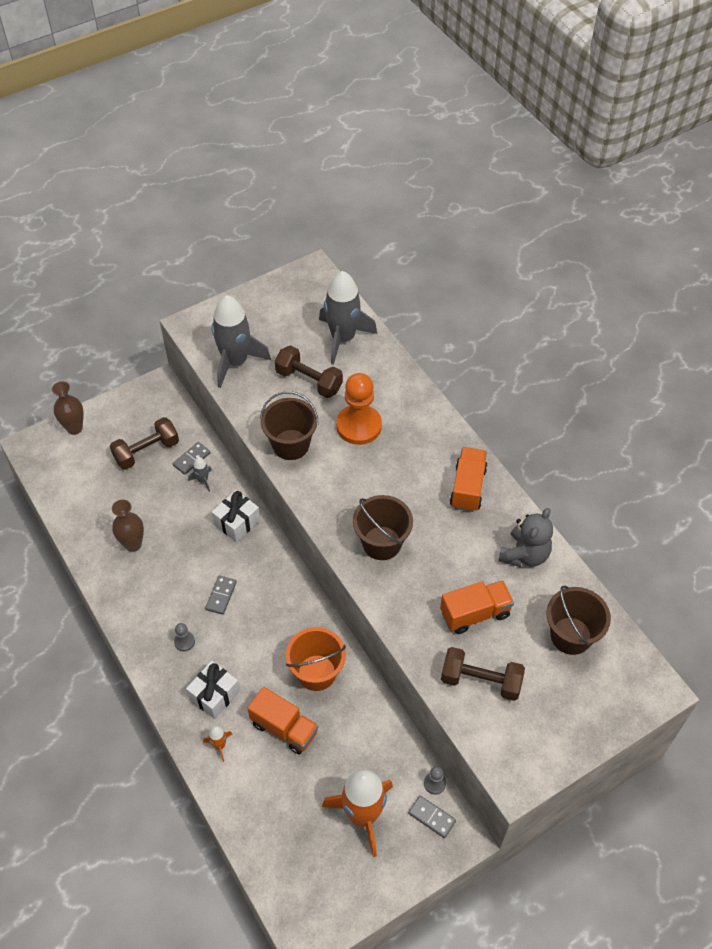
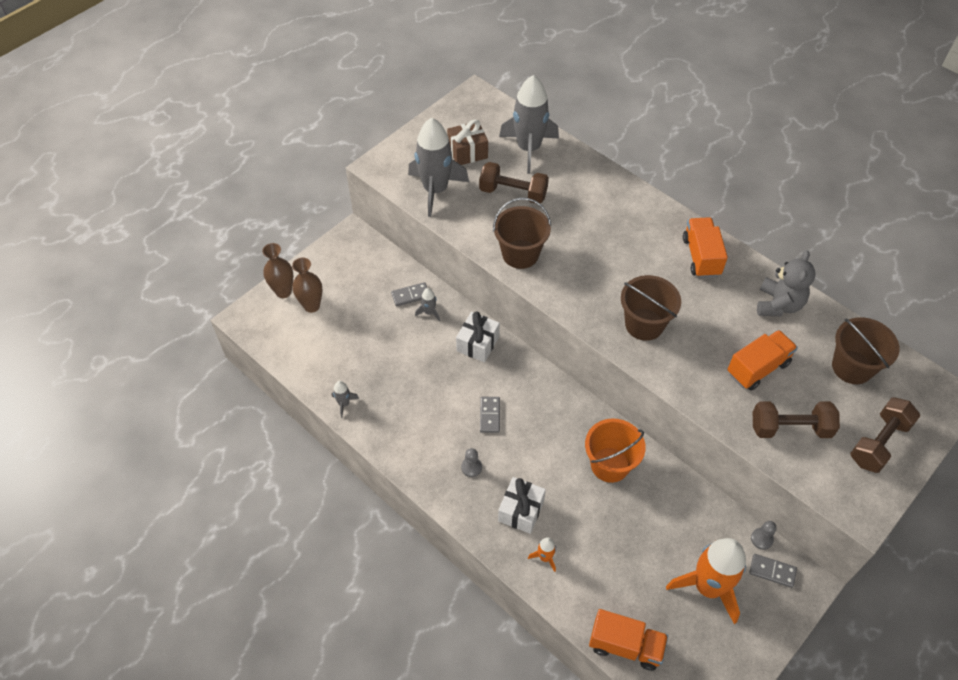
camera: 15 degrees left, 0 degrees up
brown dumbbell [110,417,179,470] -> brown dumbbell moved to [850,397,920,473]
brown vase [112,500,144,552] -> brown vase moved to [292,257,322,313]
grey domino [172,442,211,475] -> grey domino turned 45 degrees clockwise [391,282,427,307]
orange truck [247,687,318,754] -> orange truck moved to [589,609,668,671]
orange pawn [336,373,382,445] -> none
none -> grey rocket [332,381,359,418]
none -> brown gift [447,120,488,165]

